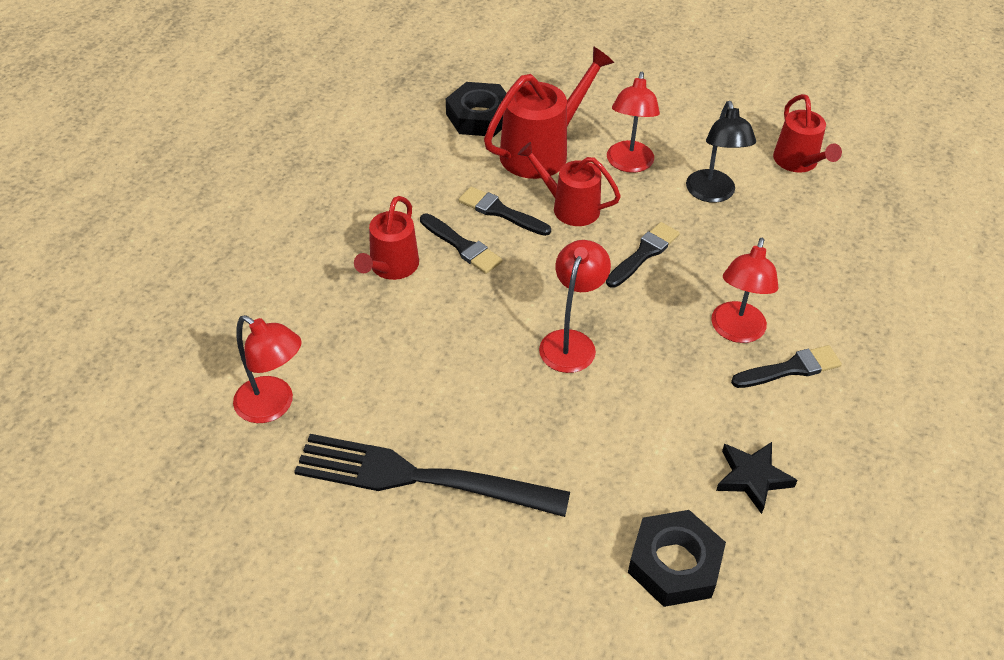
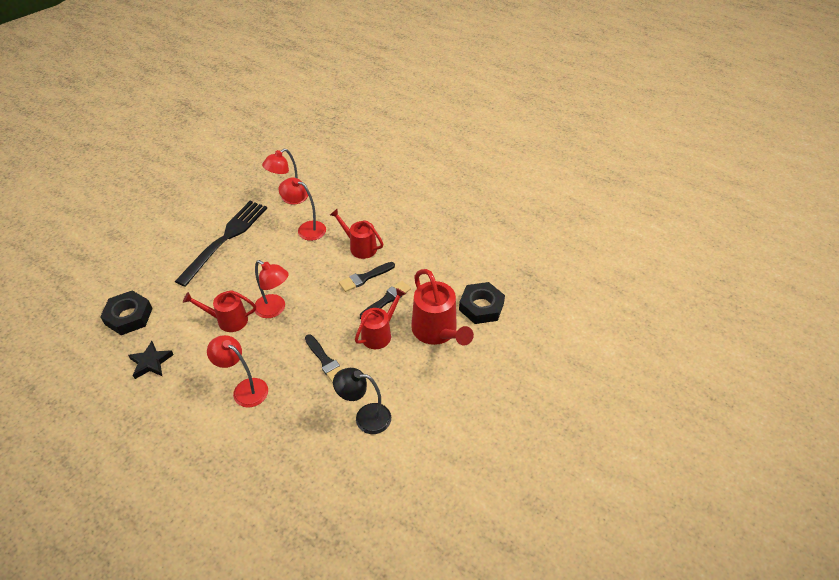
camera: 105 degrees right, 0 degrees up
red lamp [607,72,660,173] -> red lamp moved to [279,178,326,241]
black brush [731,345,842,388] -> none
red watering can [773,94,842,173] -> red watering can moved to [183,290,256,332]

